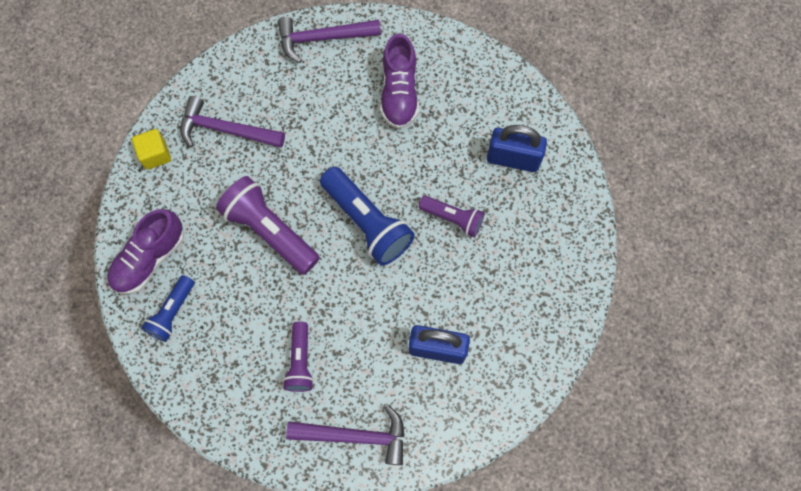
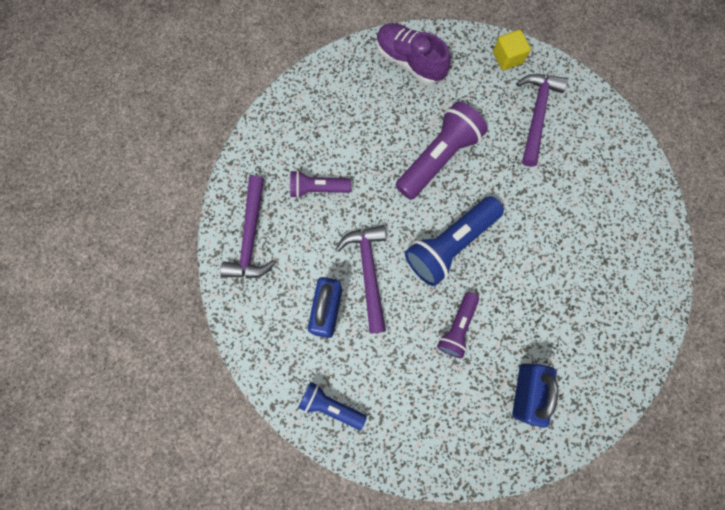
camera: 90 degrees right, 5 degrees up
blue flashlight [141,275,194,342] -> blue flashlight moved to [298,382,367,430]
purple hammer [278,17,381,63] -> purple hammer moved to [336,225,386,334]
purple shoe [380,34,419,129] -> none

